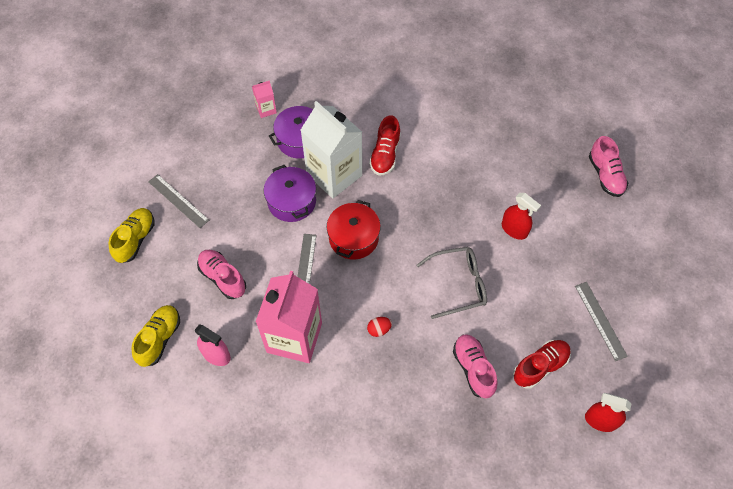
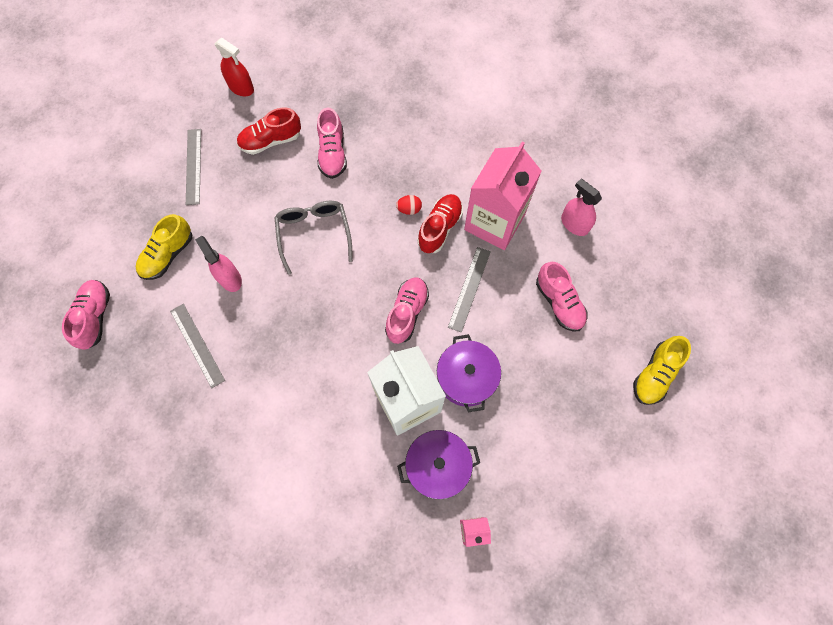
camera: 165 degrees left, 10 degrees up
yellow shoe [132,305,180,367] -> yellow shoe moved to [136,214,192,280]
grey ruler [148,174,209,228] -> grey ruler moved to [170,304,225,388]
red pot [327,200,380,260] -> pink shoe [385,277,429,344]
red shoe [369,115,401,176] -> red shoe moved to [417,194,463,253]
grey glasses [416,247,487,319] -> grey glasses turned 75 degrees clockwise [274,201,353,275]
red spray bottle [502,193,541,240] -> pink spray bottle [195,236,242,292]

